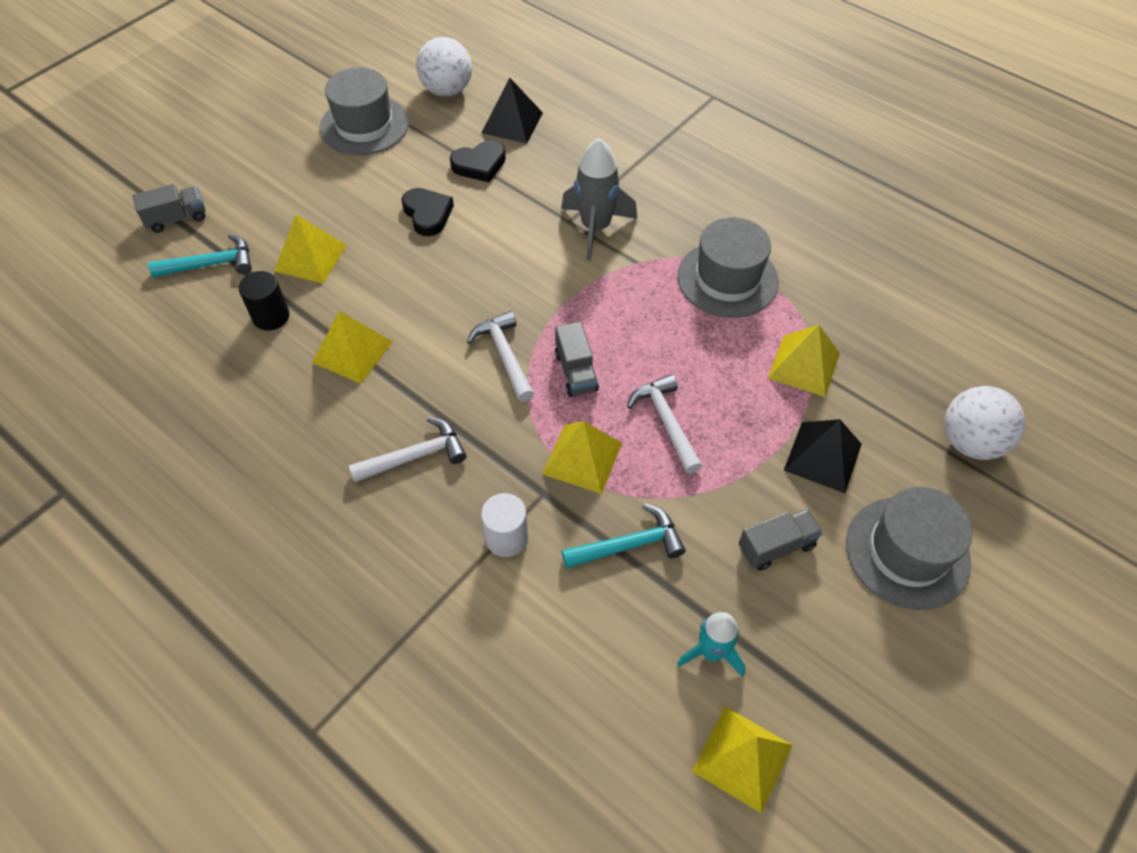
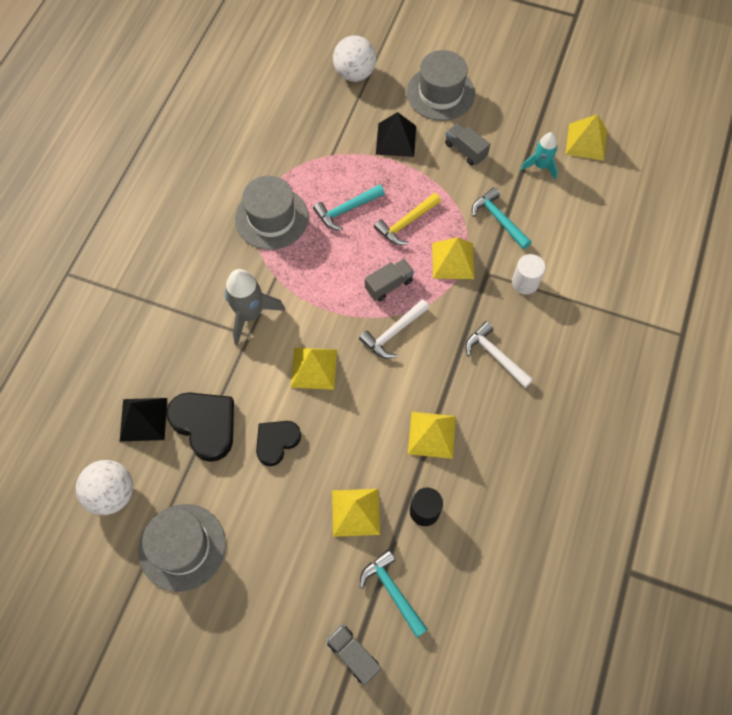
camera: 110 degrees left, 10 degrees up
black heart [450,140,506,182] -> black heart [166,392,234,462], size x1.53
white hammer [627,374,702,474] -> yellow hammer [374,193,441,245]
yellow pyramid [768,325,840,397] -> yellow pyramid moved to [291,348,337,390]
none -> turquoise hammer [313,184,385,230]

